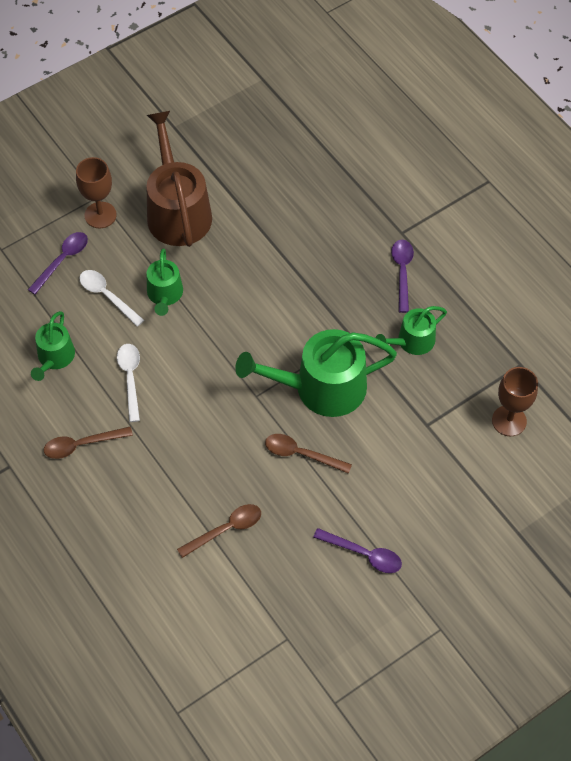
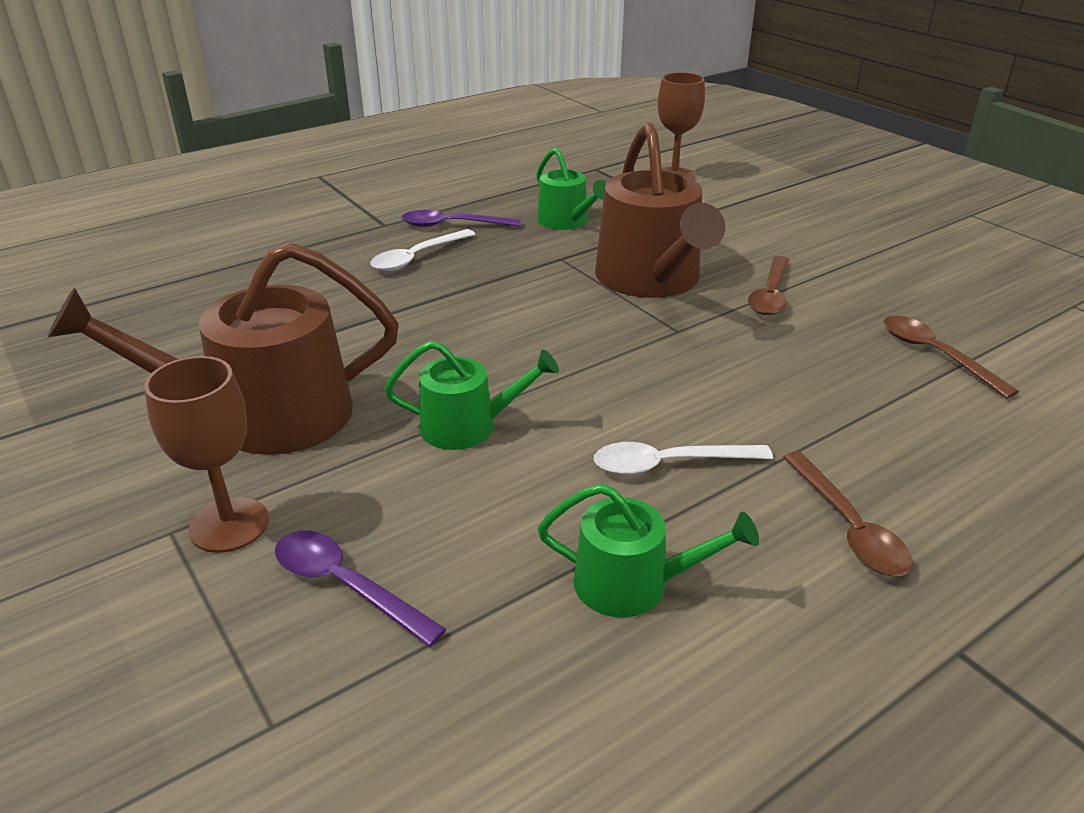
camera: 90 degrees left, 25 degrees down
white spoon [79,270,144,327] -> white spoon moved to [370,229,475,271]
green watering can [235,329,397,417] -> brown watering can [595,123,725,298]
purple spoon [313,528,402,573] -> none

